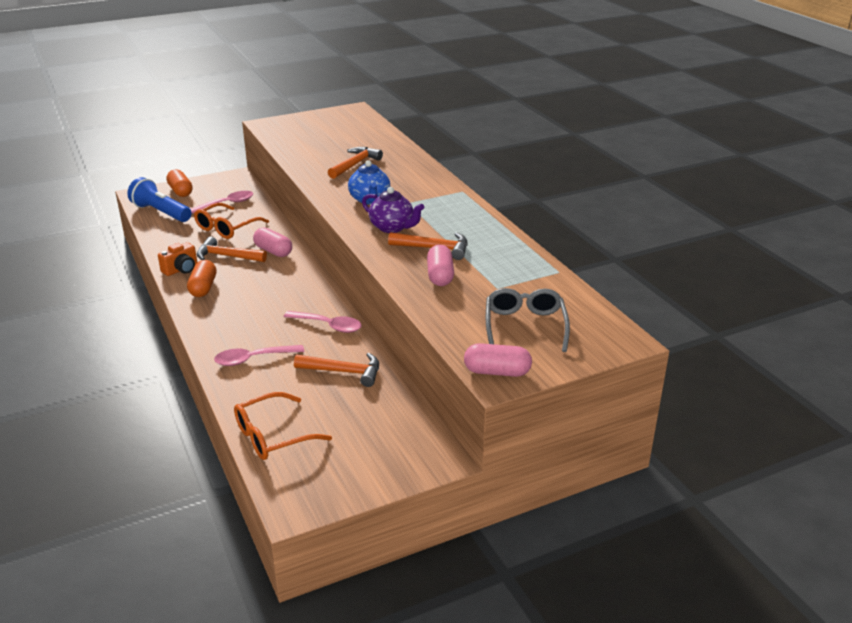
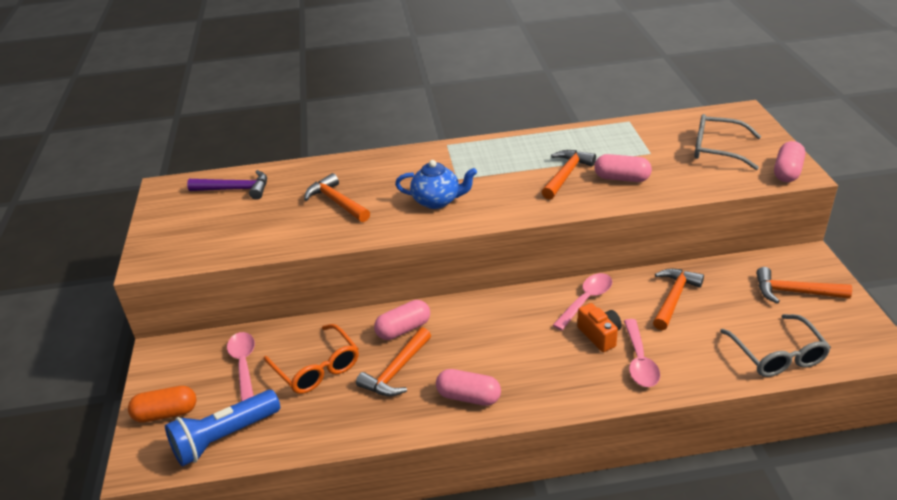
camera: 70 degrees left, 5 degrees up
orange camera [158,242,197,276] -> orange camera moved to [577,303,622,352]
orange capsule [187,260,217,297] -> pink capsule [436,369,501,406]
orange glasses [234,392,332,460] -> grey glasses [720,314,831,377]
purple teapot [362,187,424,233] -> none
none -> purple hammer [187,170,267,200]
none -> orange hammer [756,267,852,304]

